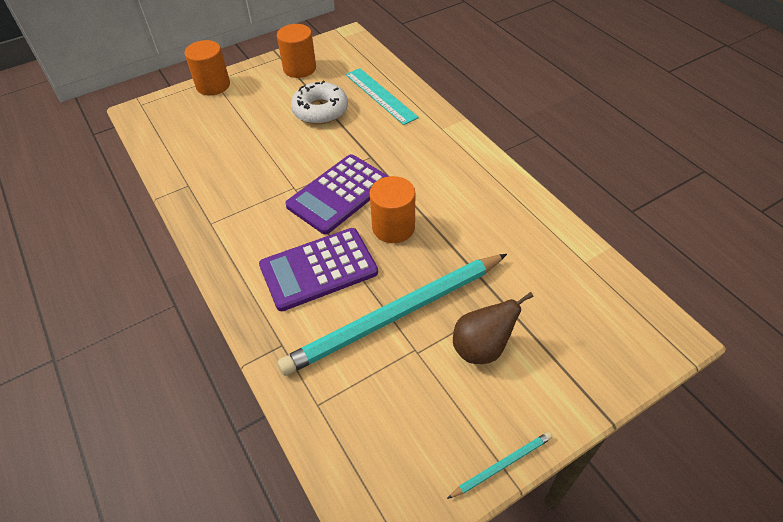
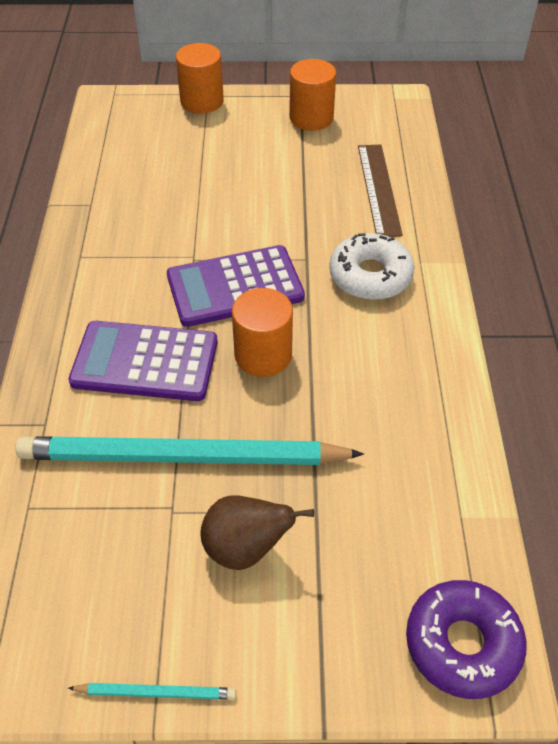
camera: 30 degrees right, 0 degrees up
white donut [291,81,348,124] -> white donut moved to [329,233,414,300]
turquoise ruler [346,68,419,125] -> brown ruler [358,144,403,237]
none -> purple donut [406,580,527,699]

